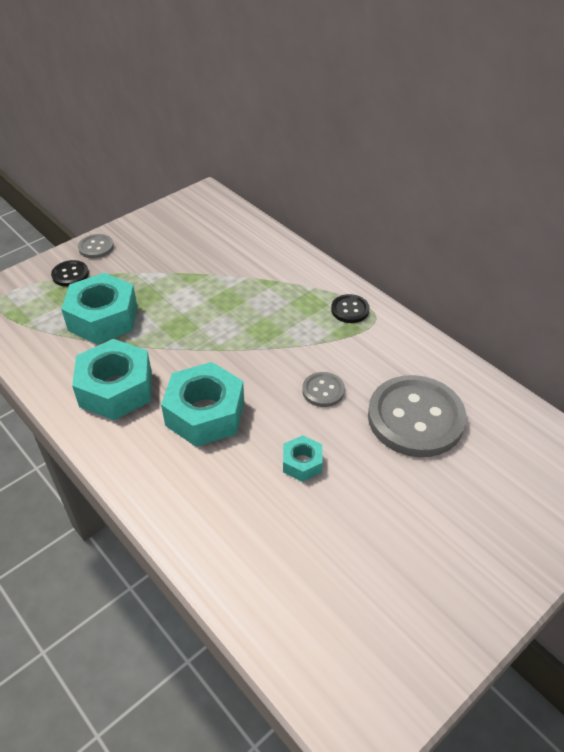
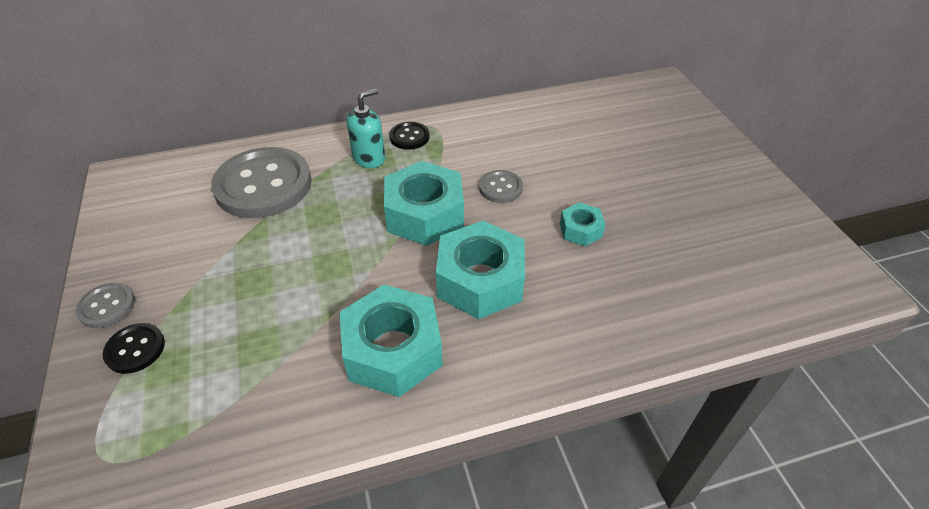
camera: 65 degrees left, 0 degrees up
turquoise nut [61,273,138,344] -> turquoise nut moved to [384,161,464,246]
grey button [368,375,466,457] -> grey button moved to [211,147,312,218]
none -> turquoise soap dispenser [347,88,385,168]

